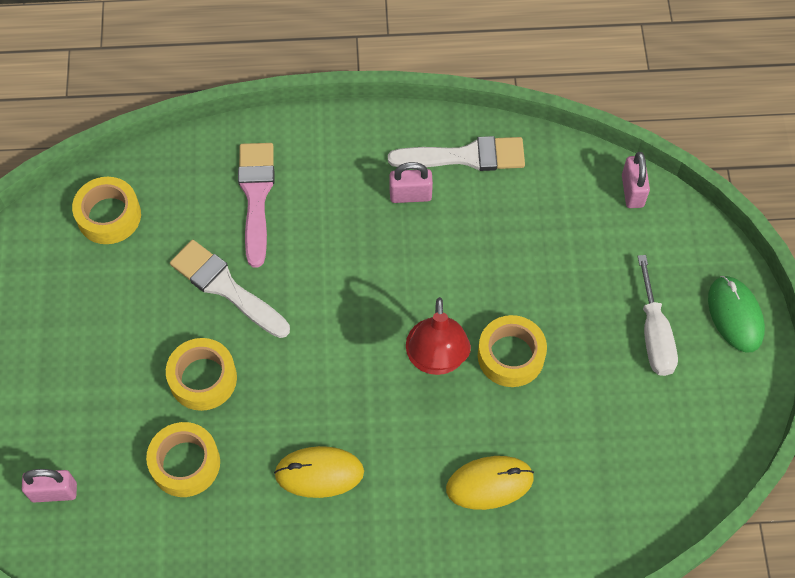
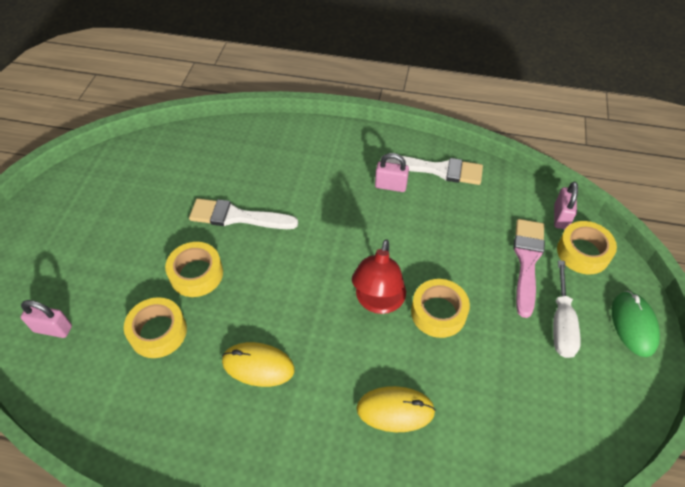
camera: 15 degrees right, 10 degrees down
yellow tape [72,177,141,244] -> yellow tape moved to [557,221,617,274]
white brush [170,240,290,338] -> white brush turned 45 degrees counterclockwise [189,198,298,229]
pink brush [238,143,274,268] -> pink brush moved to [513,219,545,318]

